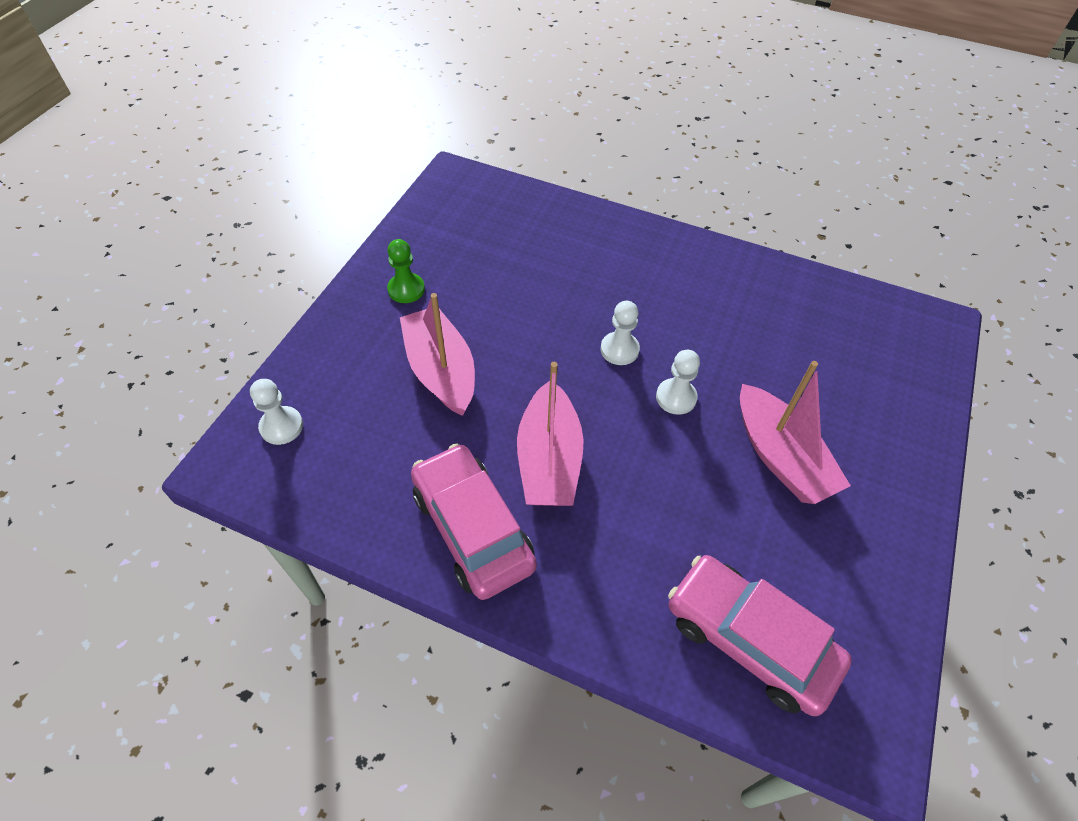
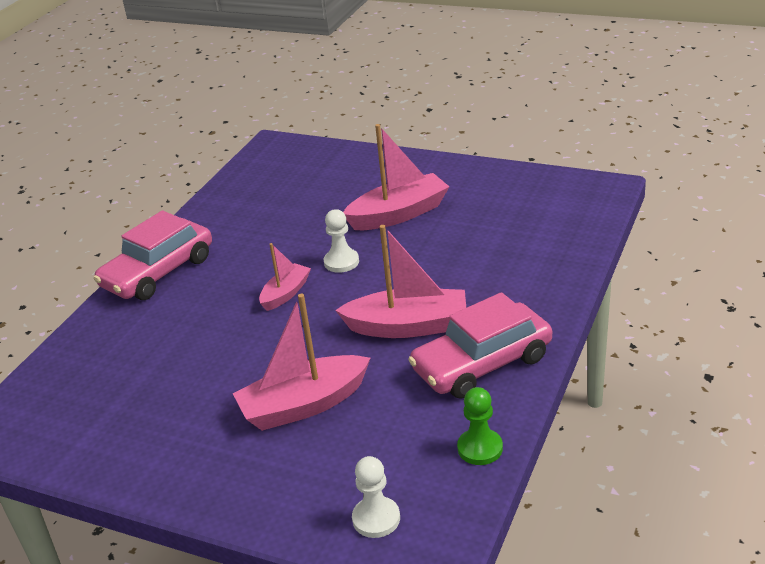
camera: 85 degrees left, 20 degrees down
green pawn [387,239,425,303] -> green pawn moved to [457,387,503,465]
white pawn [601,301,640,365] -> pink boat [259,243,311,311]
pink car [668,555,852,716] -> pink car moved to [94,210,212,300]

